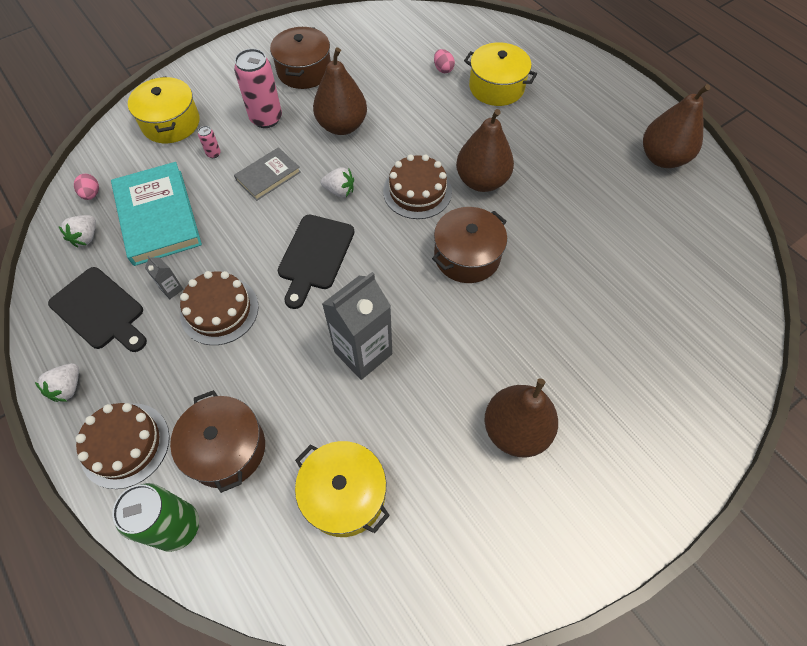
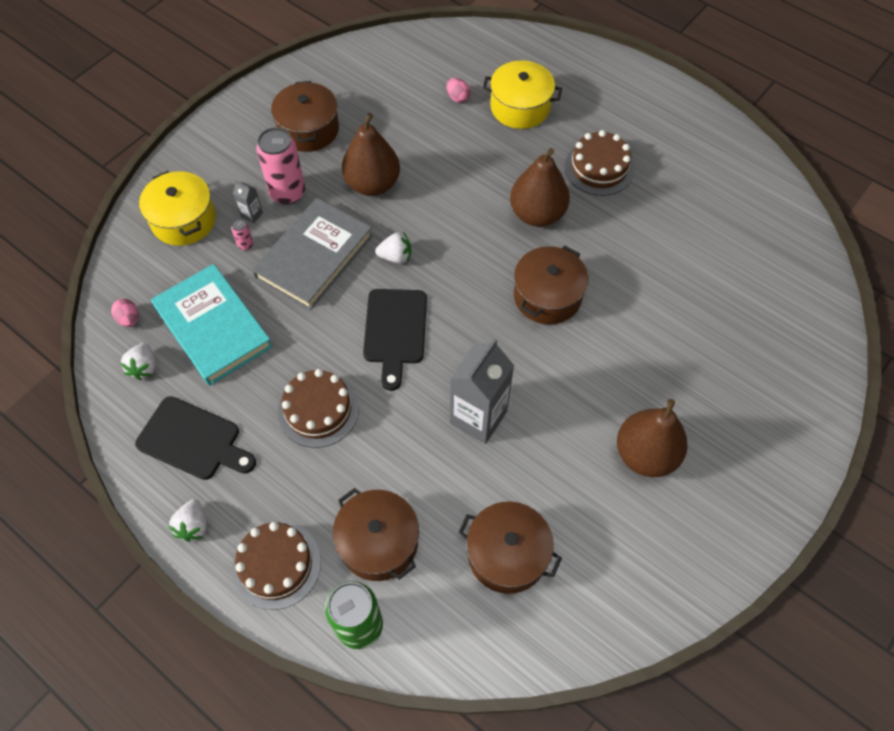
camera: 15 degrees left, 0 degrees up
grey carton [145,256,184,299] -> grey carton moved to [233,181,263,223]
grey book [234,147,301,201] -> grey book [252,198,373,311], size x1.78
yellow pot [295,441,390,537] -> brown pot [458,501,562,594]
brown cake [383,154,452,219] -> brown cake moved to [565,130,634,196]
brown pear [643,84,710,168] -> none

